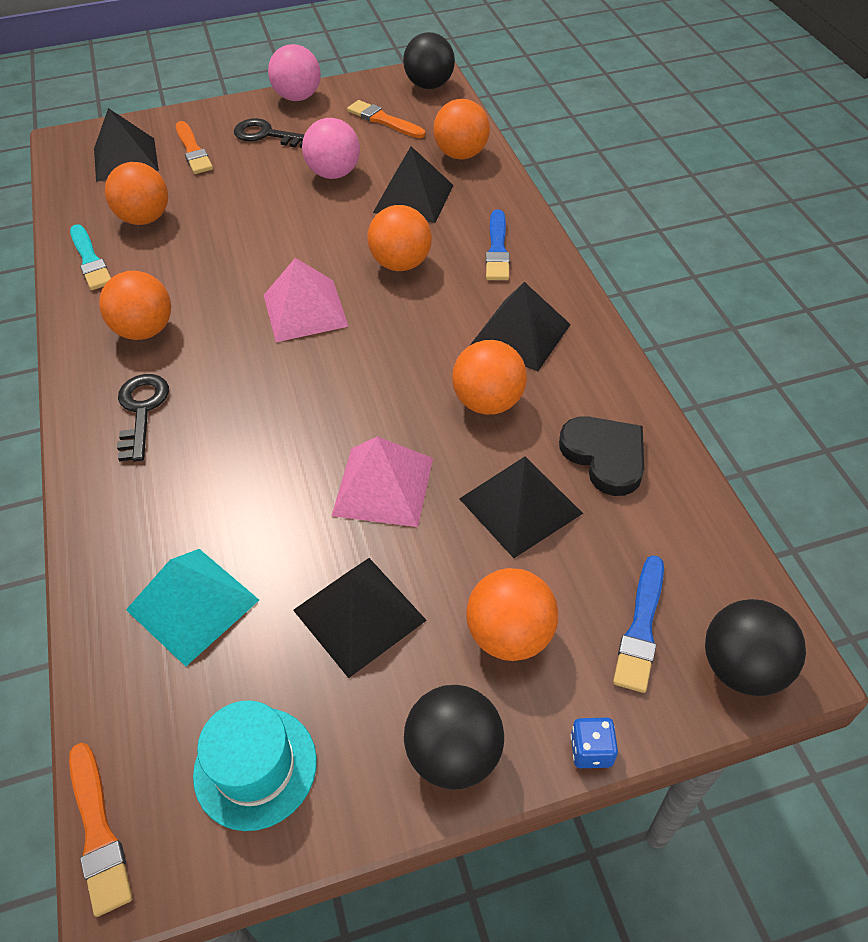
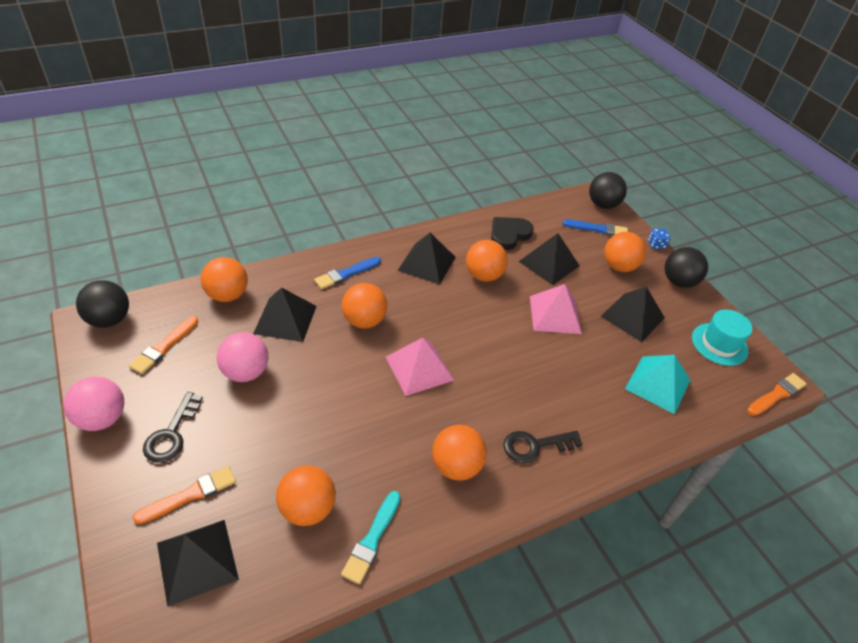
camera: 105 degrees left, 5 degrees down
turquoise brush [70,224,111,290] -> turquoise brush turned 150 degrees clockwise [341,491,401,584]
blue brush [486,209,510,280] -> blue brush turned 150 degrees clockwise [314,257,381,289]

